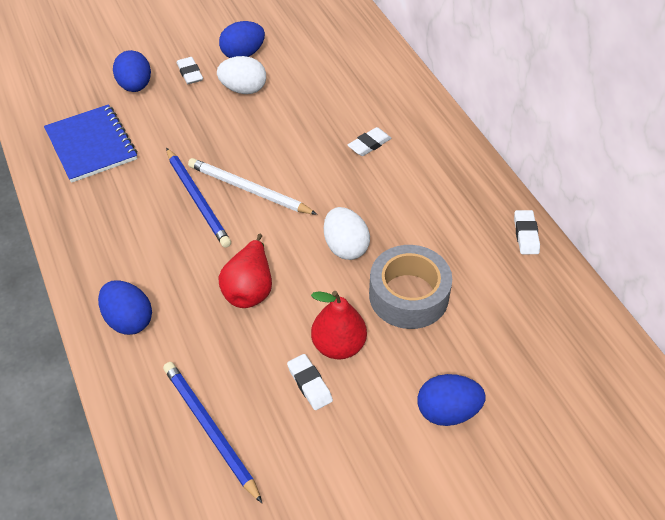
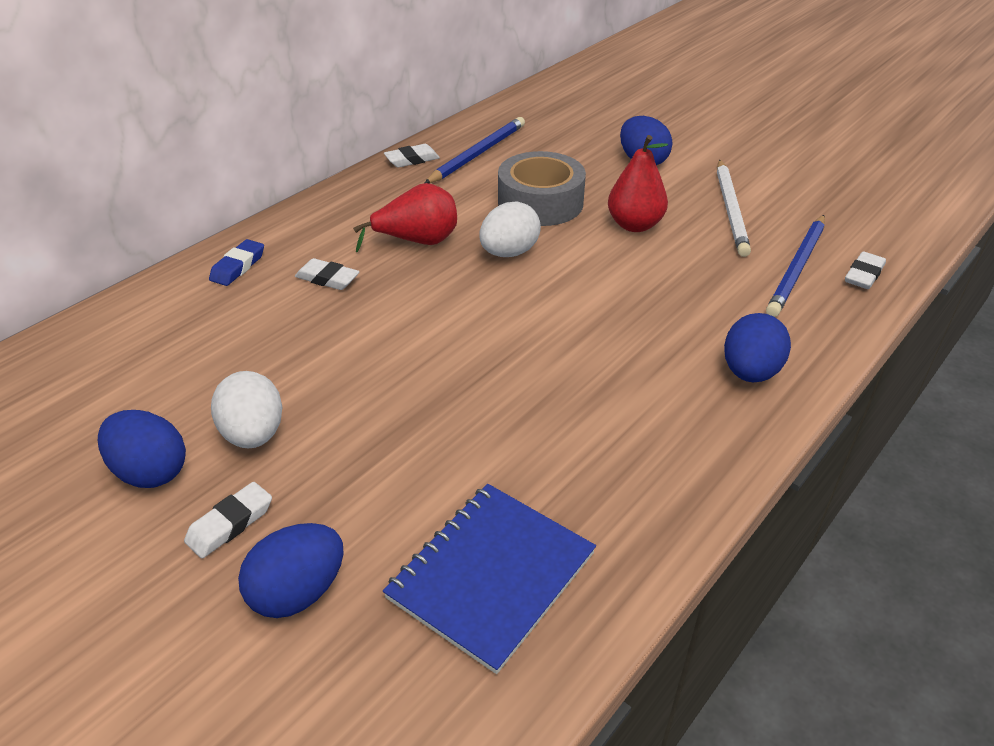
camera: 115 degrees left, 10 degrees down
blue pencil [166,148,231,248] -> blue pencil moved to [425,117,525,184]
white pencil [188,158,317,215] -> white pencil moved to [717,159,751,257]
red pear [219,234,272,308] -> red pear moved to [353,183,457,252]
white eraser [287,354,333,410] -> white eraser moved to [845,251,886,289]
none -> blue eraser [209,239,264,286]

